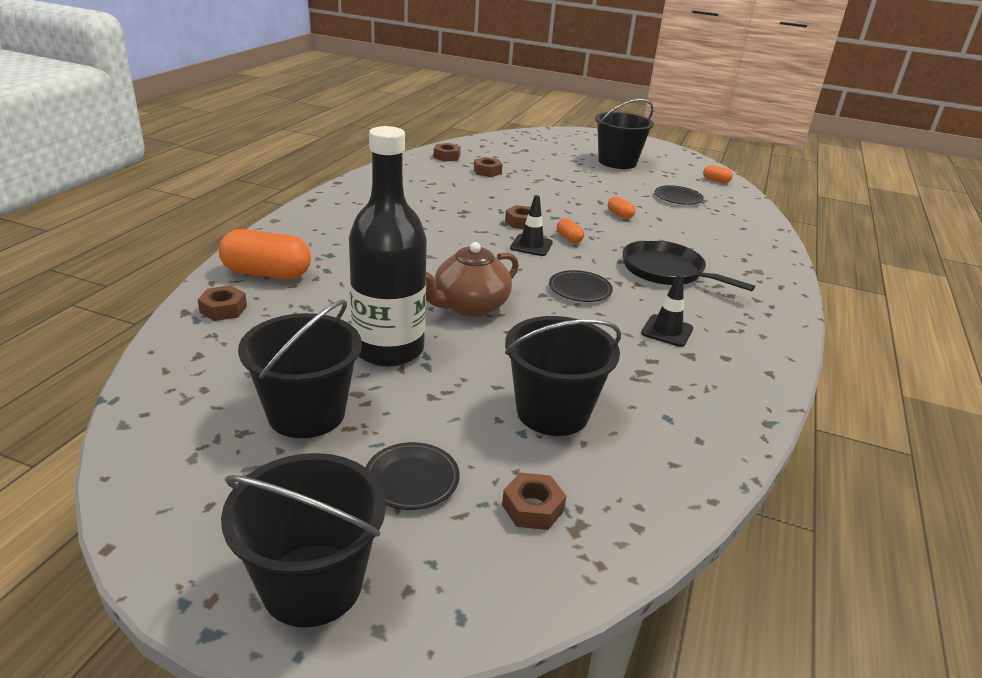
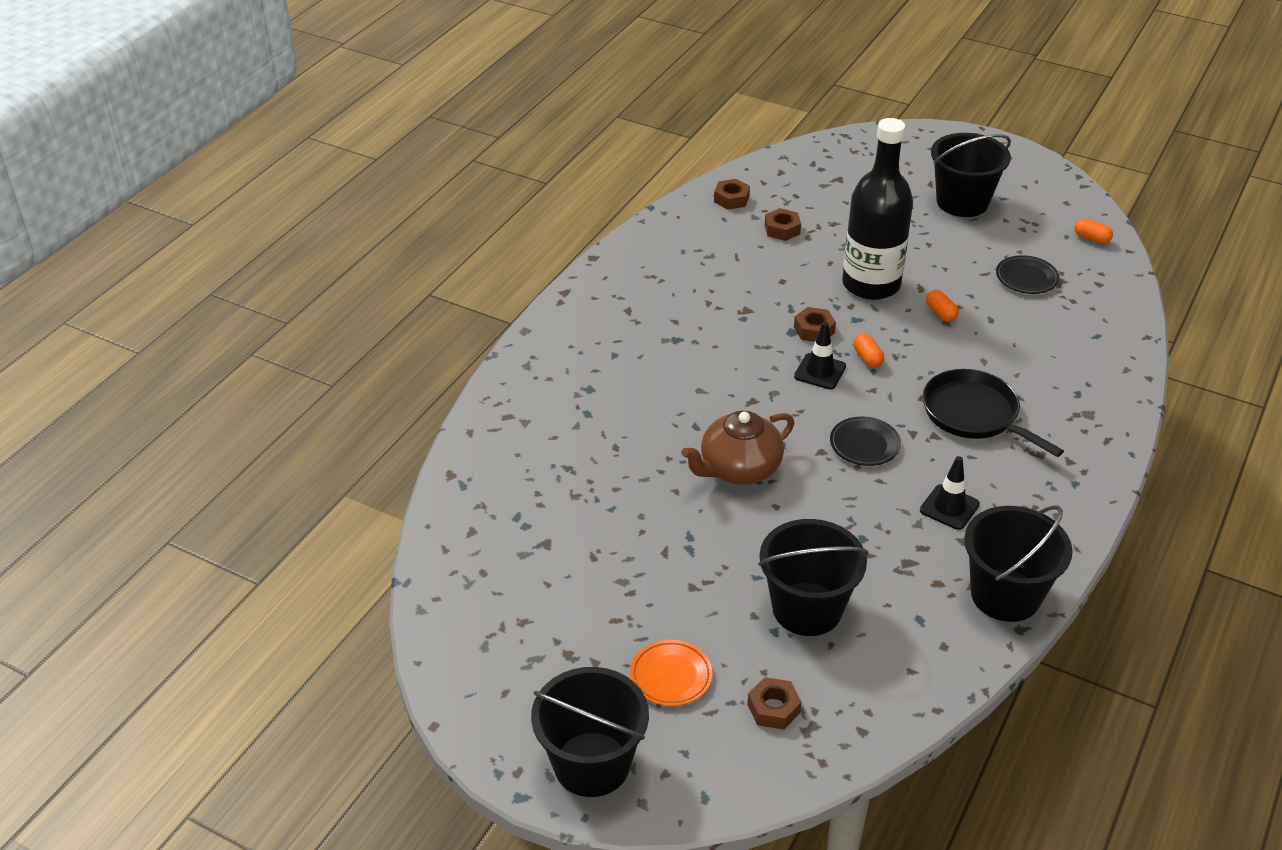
camera: 10 degrees right, 10 degrees up
brown nut [197,285,247,321] -> none
orange capsule [219,229,311,279] -> none
black bucket [238,300,362,438] -> black bucket moved to [964,505,1073,622]
black bottle [349,126,427,367] -> black bottle moved to [842,118,913,300]
black plate [365,442,460,510] -> orange plate [630,640,713,706]

